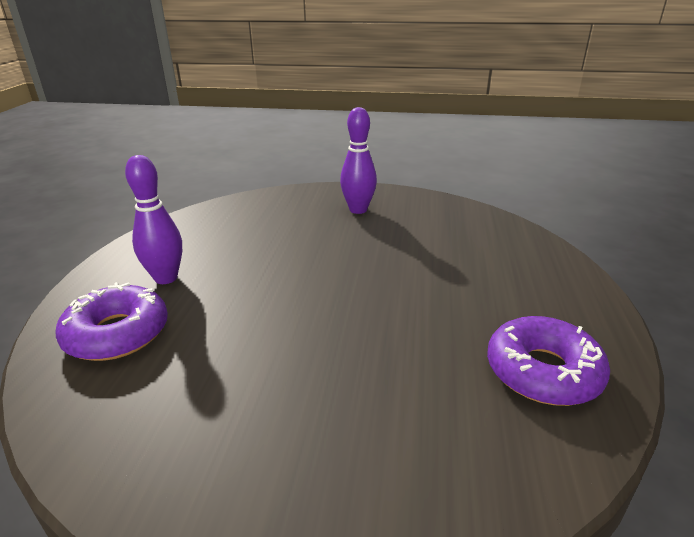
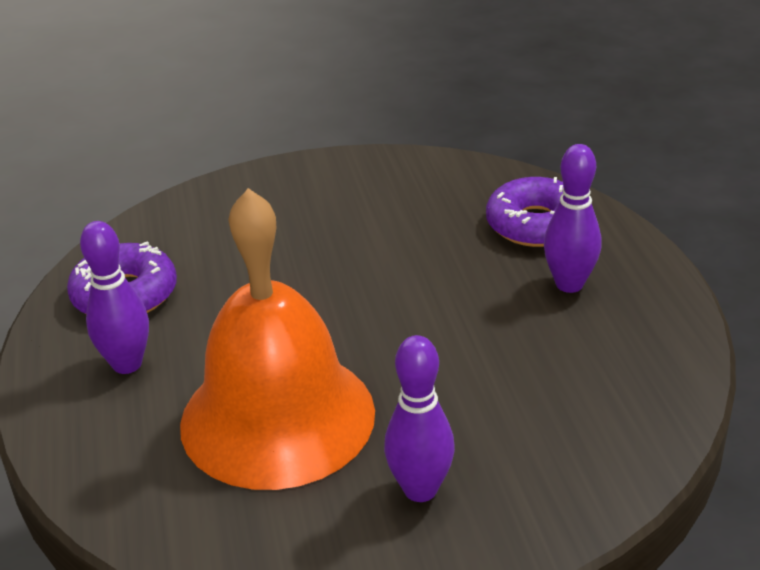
camera: 160 degrees right, 5 degrees up
none -> purple bowling pin [80,221,149,374]
none -> orange bell [180,188,375,490]

